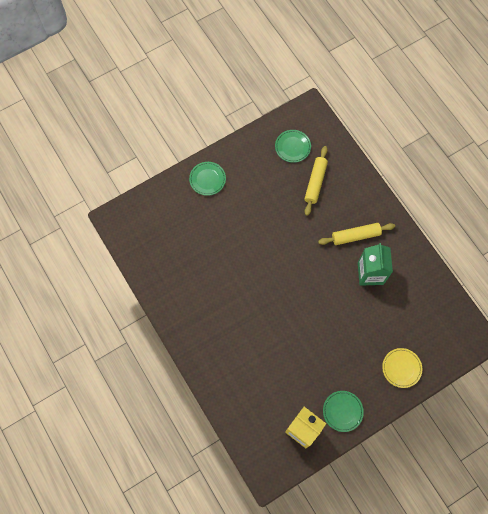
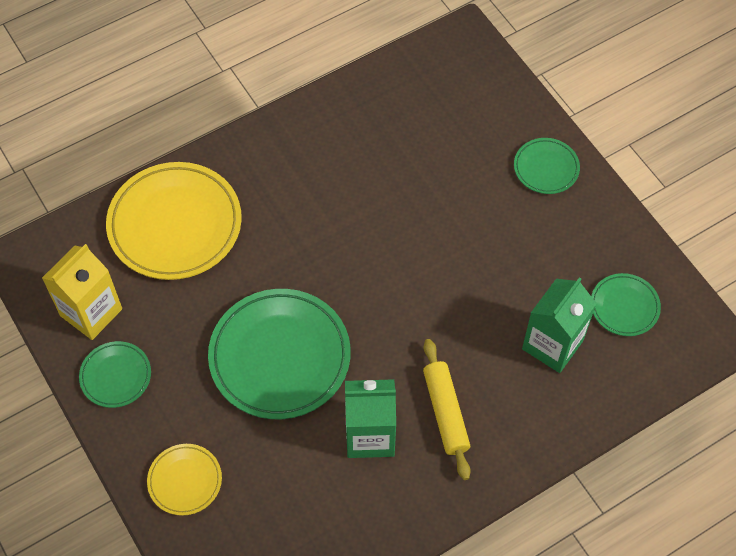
camera: 90 degrees right, 10 degrees down
yellow rolling pin [304,146,328,216] -> green carton [522,277,597,373]
none -> yellow plate [106,162,242,280]
none -> green plate [208,289,351,419]

